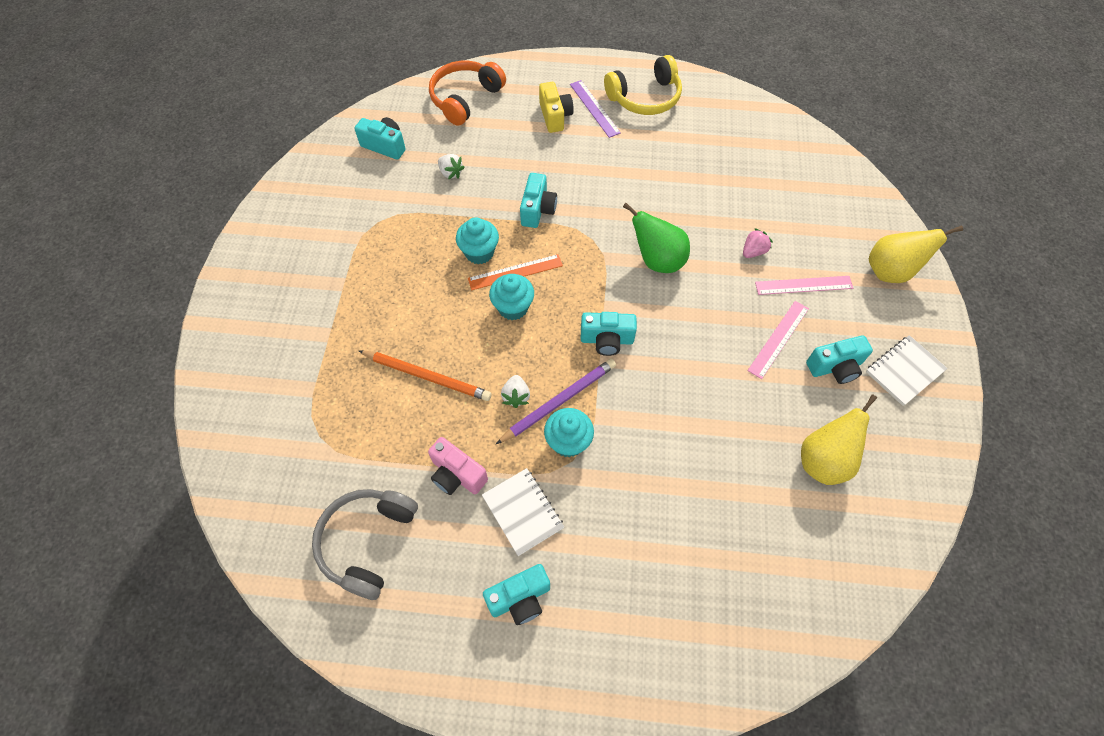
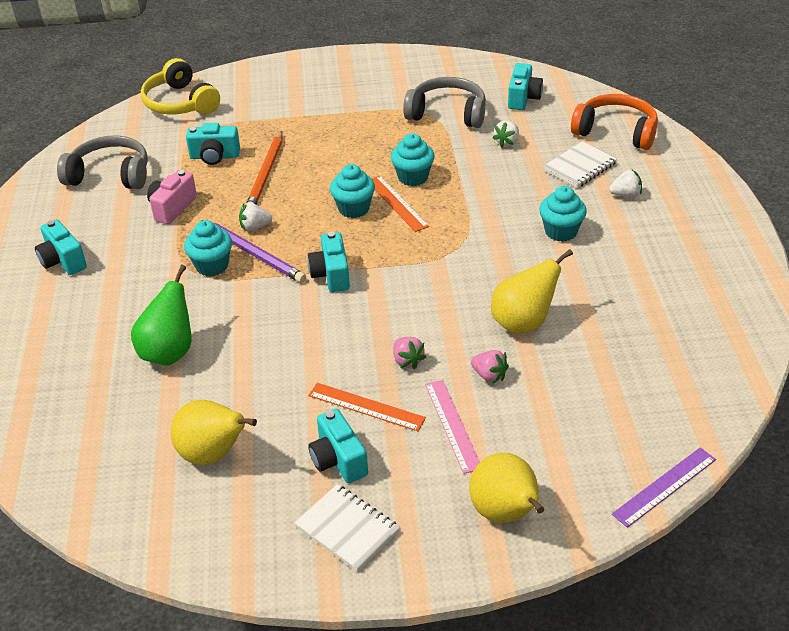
camera: 80 degrees right, 20 degrees down
white notebook [482,468,564,556] -> white notebook moved to [543,141,617,188]
turquoise camera [520,173,557,228] -> turquoise camera moved to [186,123,240,165]
yellow camera [539,82,574,133] -> white strawberry [609,170,642,197]
purple ruler [570,80,621,138] -> purple ruler moved to [612,447,716,528]
yellow headphones [604,55,682,115] -> yellow headphones moved to [141,58,220,114]
green pear [623,203,690,273] -> green pear moved to [131,265,192,366]
pink ruler [747,301,809,379] -> orange ruler [308,383,426,431]
none -> pink strawberry [393,337,426,370]
none -> grey headphones [403,77,486,128]
none -> yellow pear [491,249,573,334]
none -> turquoise cupcake [539,186,587,242]

